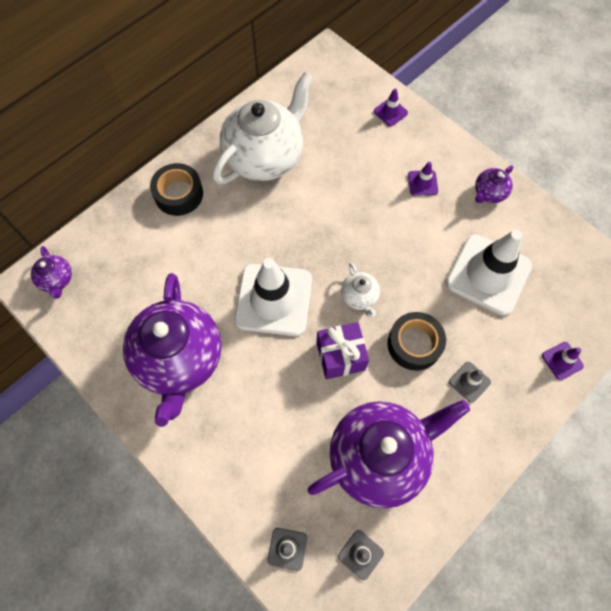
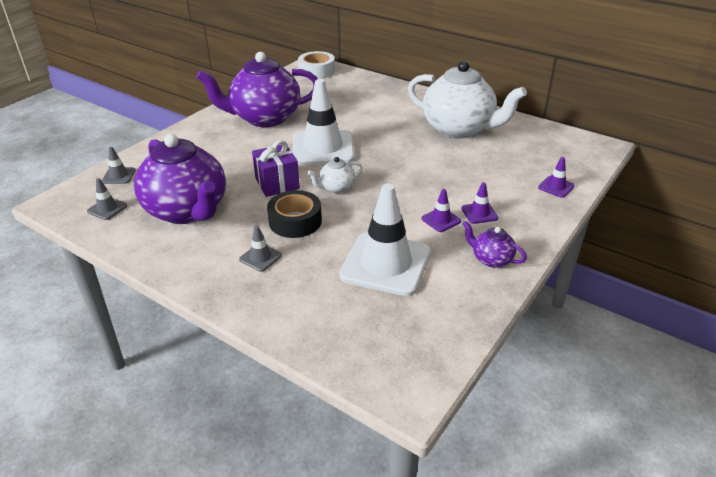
camera: 80 degrees right, 30 degrees down
purple teapot [31,246,72,298] -> white tape [298,51,335,79]
black tape [150,163,203,216] -> none
purple traffic cone [542,342,584,380] -> purple traffic cone moved to [421,189,461,232]

